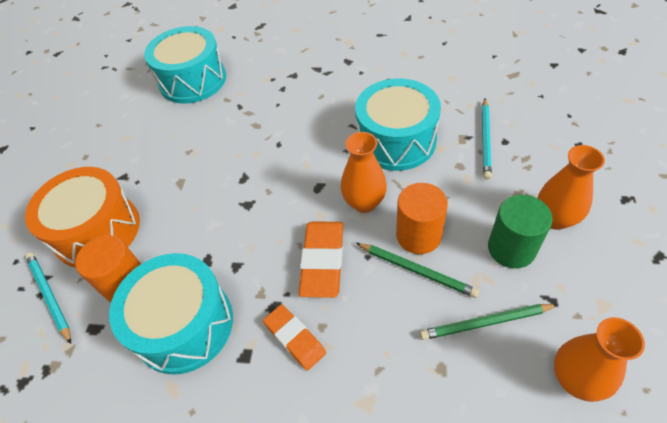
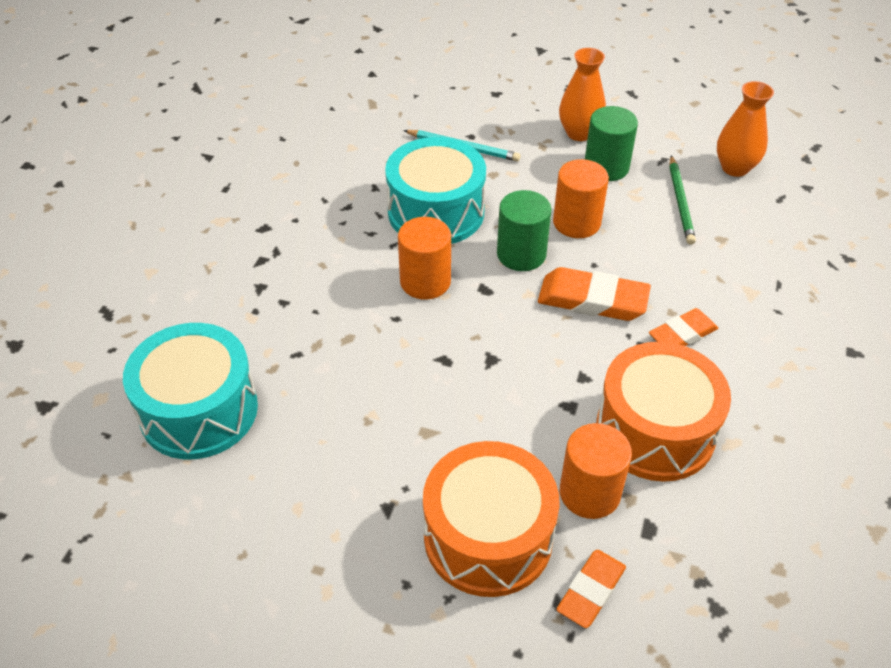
camera: 85 degrees left, 5 degrees down
turquoise pencil [25,253,71,344] -> orange eraser [556,550,626,628]
turquoise drum [109,253,233,375] -> orange drum [596,342,731,482]
orange vase [341,132,387,213] -> green cylinder [497,190,552,271]
green pencil [356,243,479,298] -> none
none -> orange cylinder [398,217,451,300]

